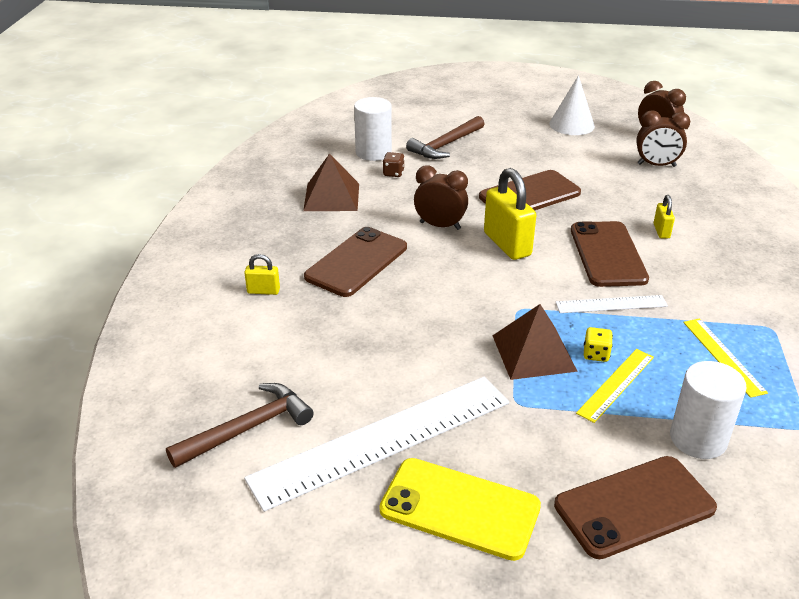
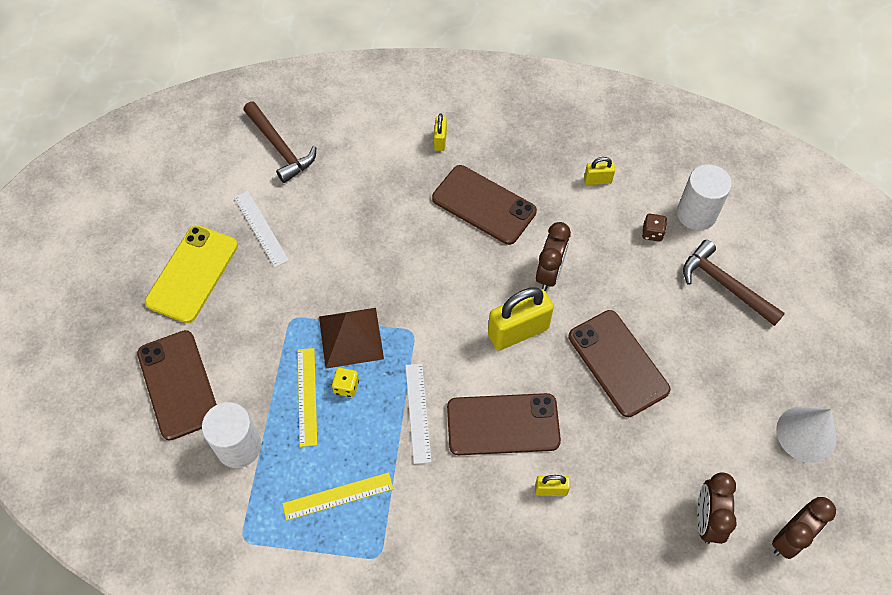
camera: 90 degrees right, 25 degrees up
white ruler [244,377,509,512] -> white ruler [234,191,289,267], size x0.47
brown pyramid [303,153,359,211] -> yellow padlock [584,157,615,185]
yellow ruler [576,349,654,423] -> yellow ruler turned 45 degrees clockwise [298,348,317,447]

